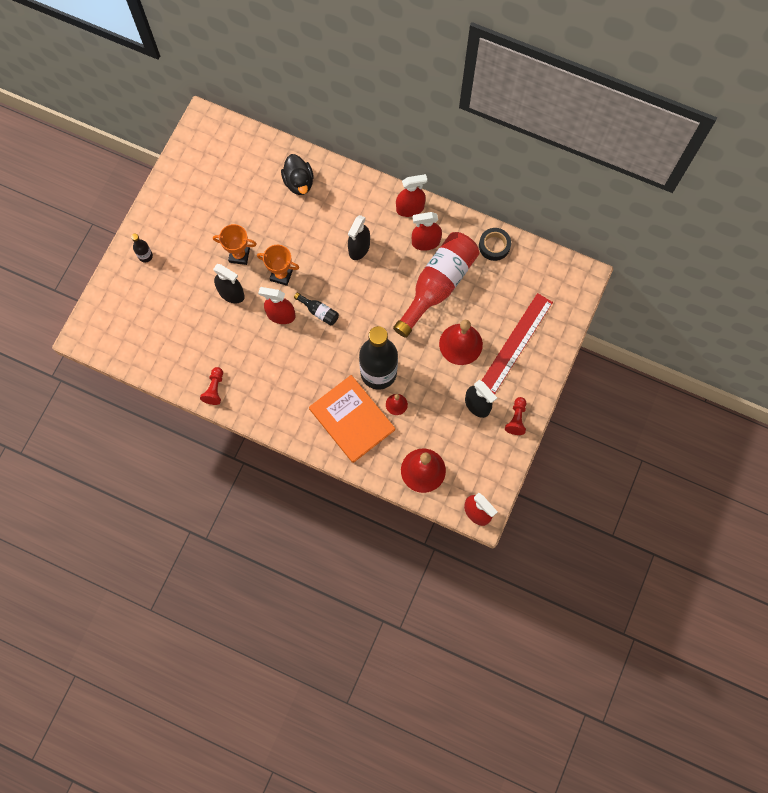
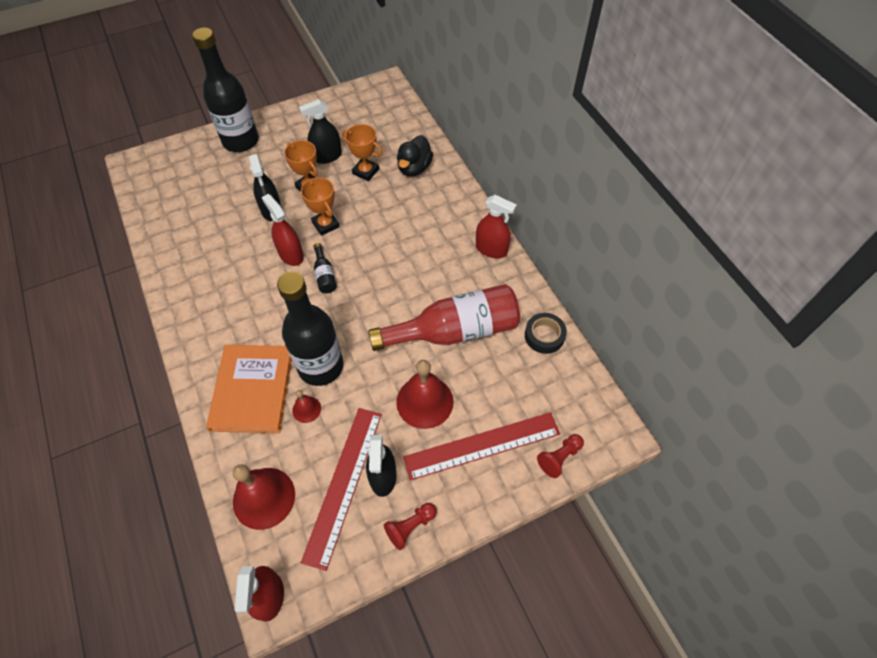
camera: 40 degrees right, 15 degrees down
black bottle [131,234,153,263] -> black bottle [192,27,259,152], size x2.42
red pawn [200,367,223,405] -> red pawn moved to [537,434,584,478]
black spray bottle [348,215,370,260] -> black spray bottle moved to [299,99,342,164]
red spray bottle [412,212,442,251] -> none
none -> red ruler [301,408,382,571]
none -> orange trophy [342,124,383,181]

